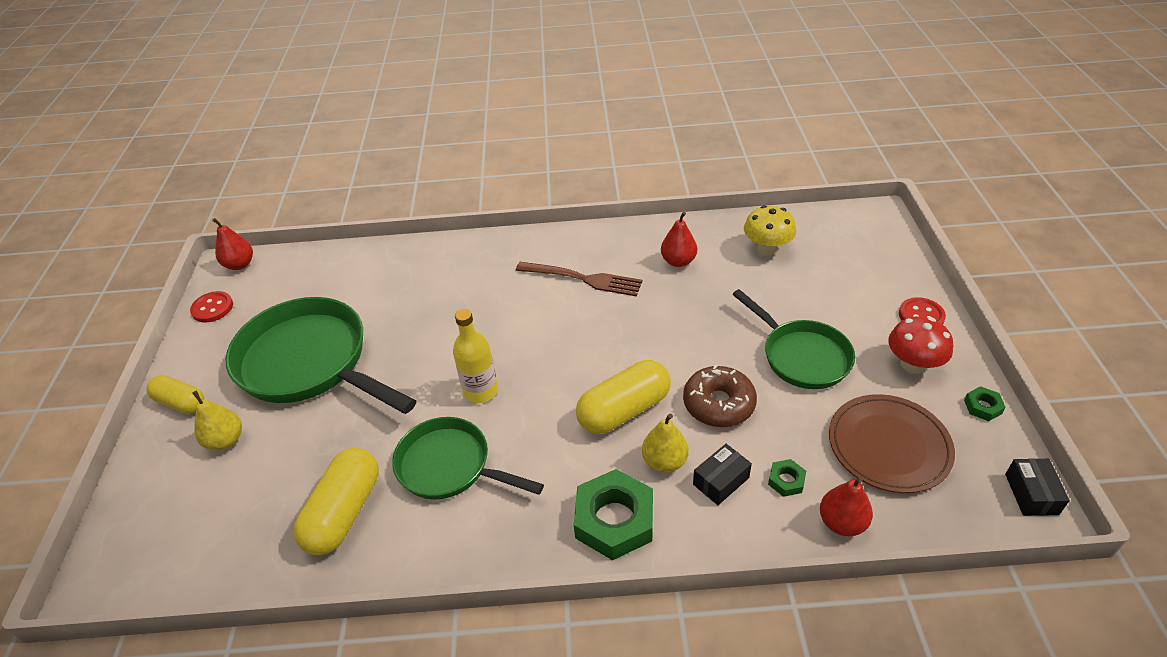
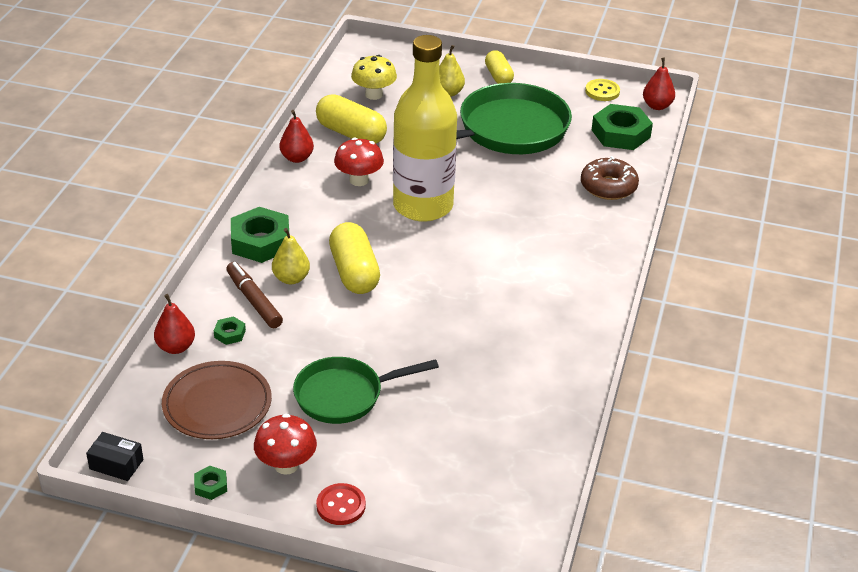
camera: 105 degrees right, 5 degrees down
yellow capsule [146,375,204,414] -> yellow capsule turned 60 degrees counterclockwise [485,50,514,84]
red button [190,291,233,323] -> yellow button [585,79,620,101]
green pan [392,417,544,499] -> red mushroom [334,137,384,186]
yellow bottle [453,309,498,403] -> yellow bottle [393,35,457,222], size x2.04
brown fork [516,262,642,297] -> none
red pear [661,212,697,267] -> red pear moved to [279,110,314,163]
brown donut [683,364,757,427] -> brown donut moved to [581,156,639,200]
black box [693,444,752,505] -> brown marker [226,262,283,328]
yellow mushroom [744,205,796,256] -> yellow mushroom moved to [351,55,397,100]
none -> green nut [592,104,653,150]

